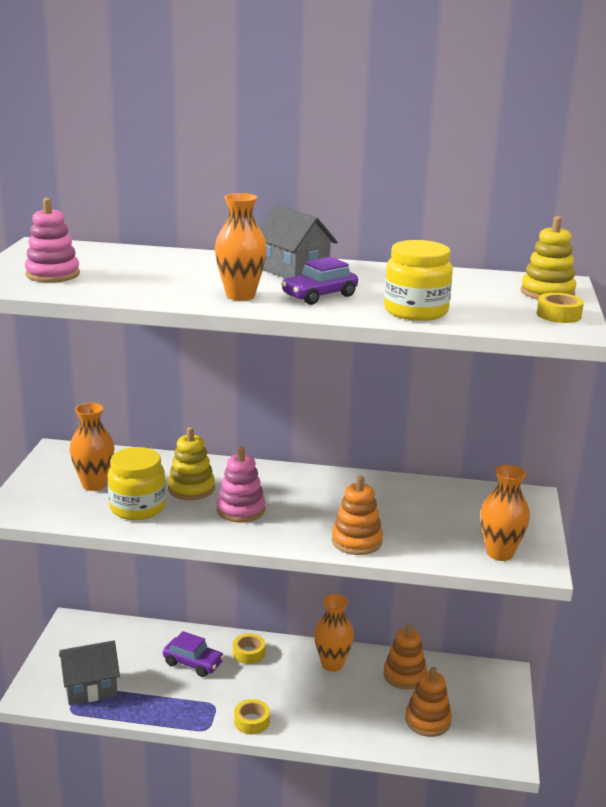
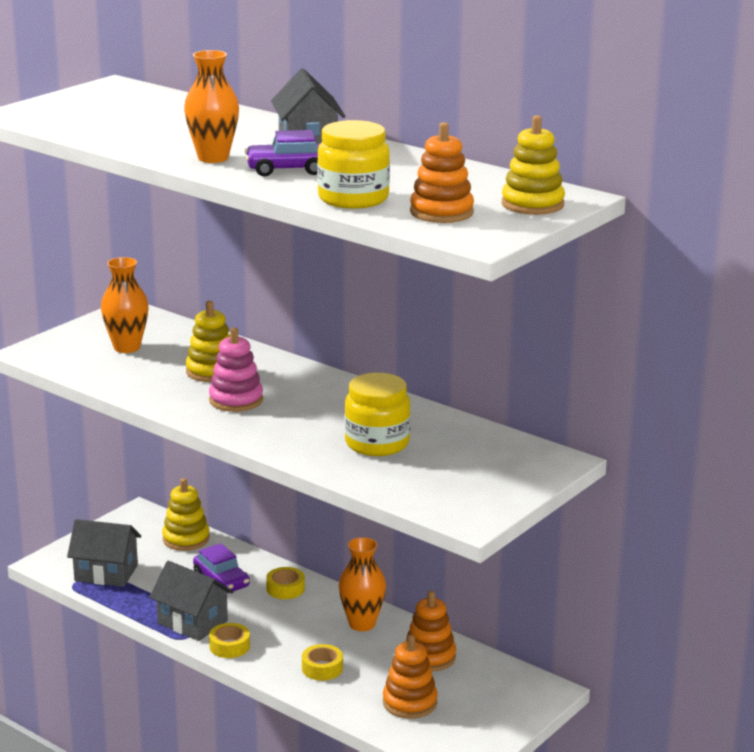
camera: 30 degrees right, 0 degrees up
pink stacking toy [25,198,80,283] -> none
yellow jar [108,447,166,520] -> yellow jar moved to [345,373,411,456]
orange stacking toy [332,476,383,555] -> orange stacking toy moved to [410,122,474,223]
orange vase [481,465,530,561] -> none
yellow tape [537,293,584,323] -> yellow tape moved to [302,644,343,681]
none -> grey house [149,561,233,641]
none -> yellow stacking toy [162,478,210,551]

